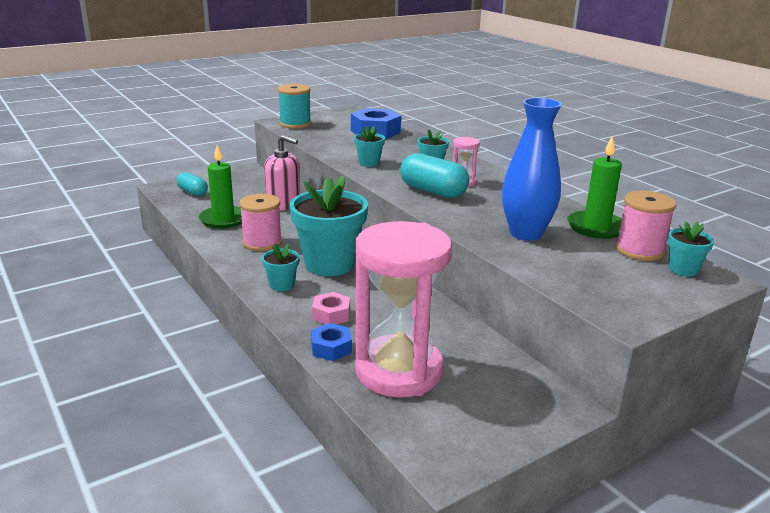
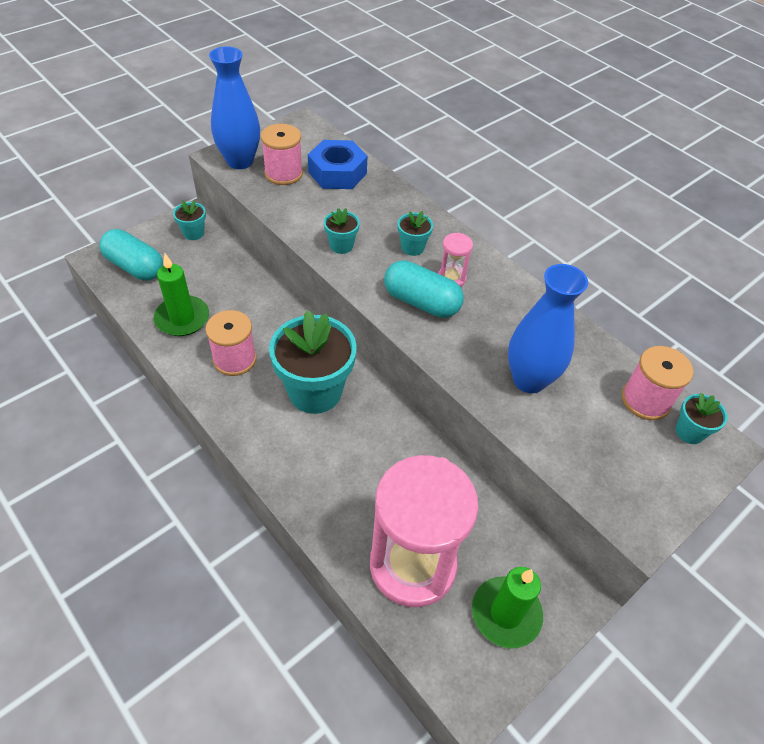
camera: 10 degrees left, 25 degrees up
turquoise capsule [177,172,208,196] -> turquoise capsule [99,229,163,280], size x1.60
turquoise flower pot [262,243,299,291] -> turquoise flower pot moved to [173,200,206,240]
pink soap dispenser [264,135,300,210] -> none
turquoise spool [278,84,311,129] -> blue vase [209,47,260,169]
blue nut [311,323,352,361] -> none
pink nut [312,292,350,324] -> none
green candle [567,135,622,239] -> green candle moved to [472,567,543,649]
none -> pink spool [261,124,303,185]

